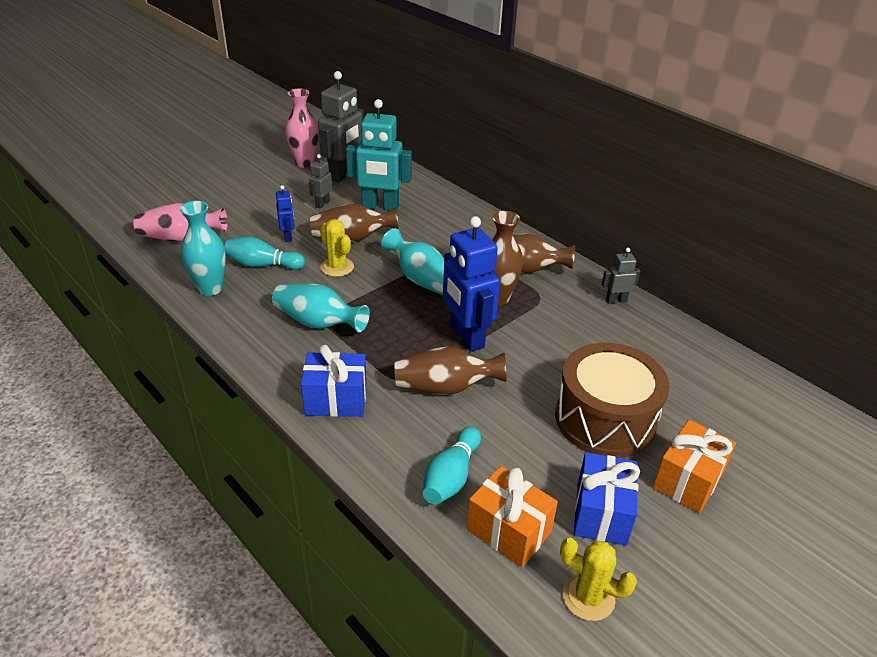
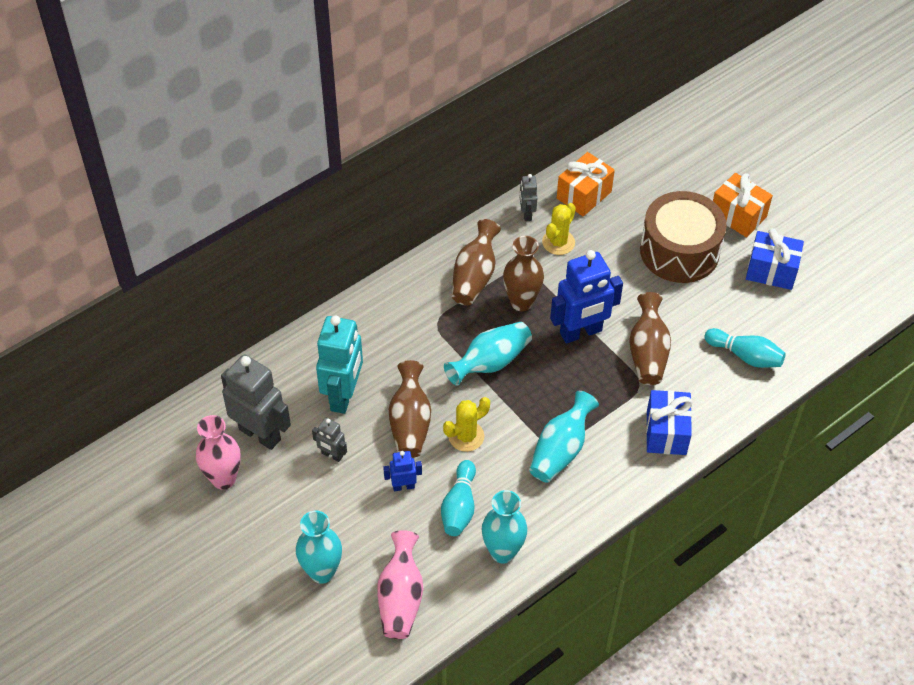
camera: 85 degrees left, 15 degrees up
orange gift [467,466,558,567] -> orange gift moved to [557,152,615,216]
yellow cactus [560,538,637,621] -> yellow cactus moved to [542,203,576,255]
none -> turquoise vase [296,511,342,584]

